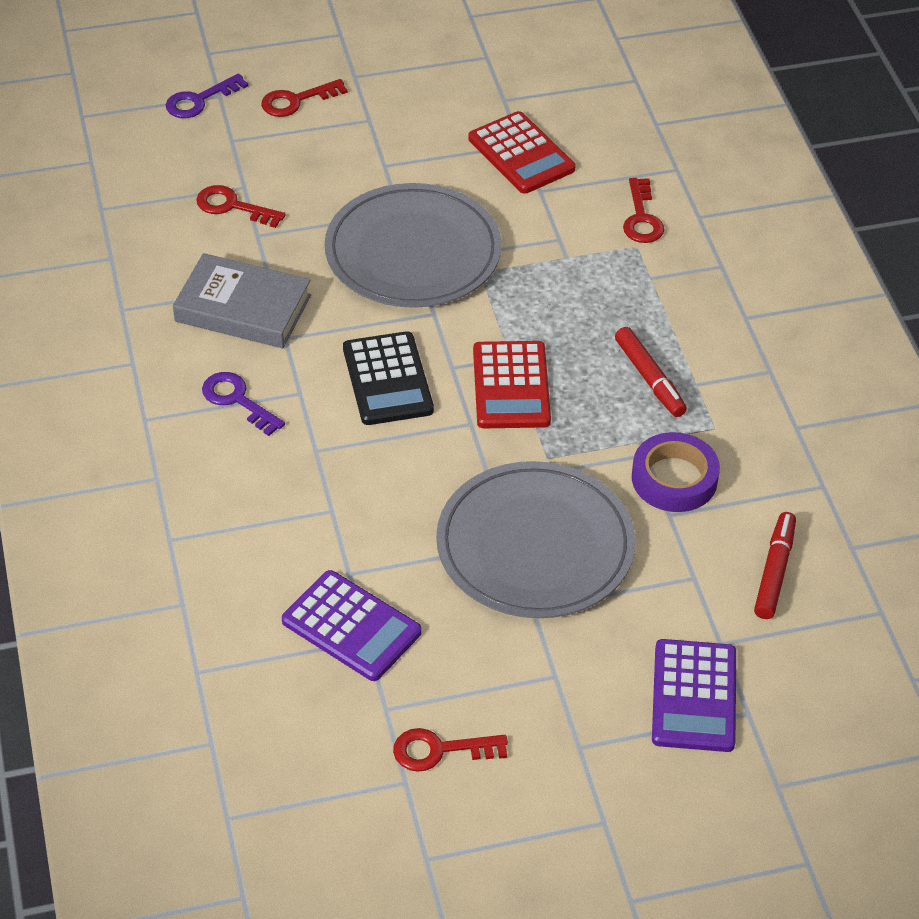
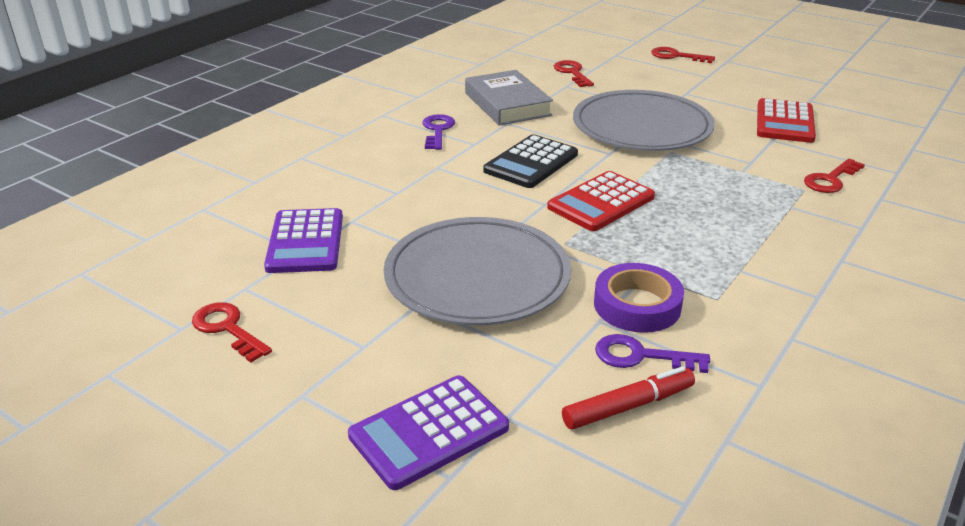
camera: 50 degrees right, 15 degrees down
purple key [166,74,248,118] -> purple key moved to [595,334,710,373]
red marker [615,327,687,417] -> none

